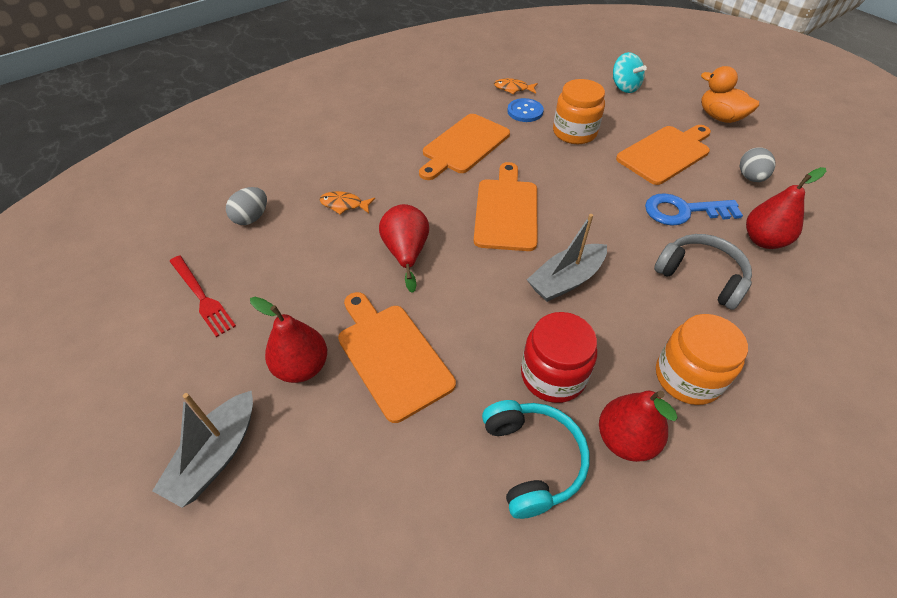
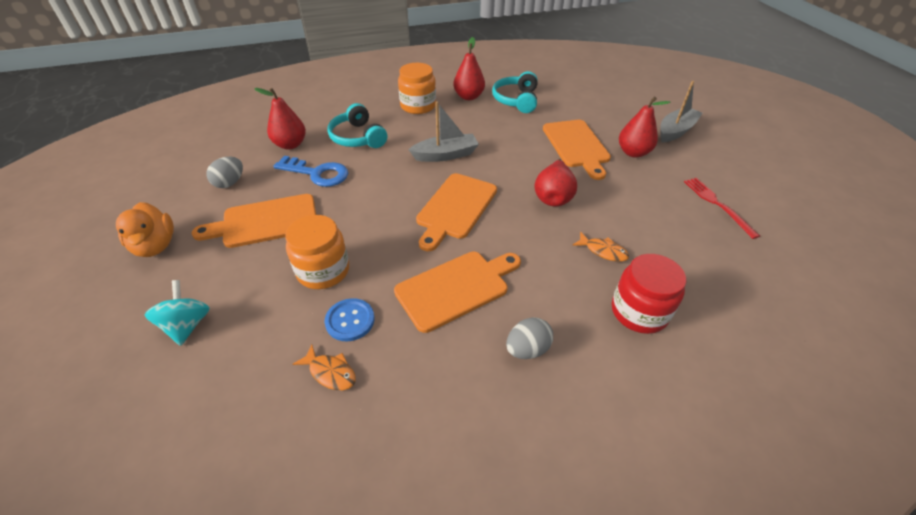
camera: 160 degrees left, 5 degrees down
grey egg [226,187,267,225] -> grey egg moved to [506,317,553,359]
red jar [521,312,597,403] -> red jar moved to [612,254,686,334]
grey headphones [654,234,752,310] -> turquoise headphones [327,103,387,148]

